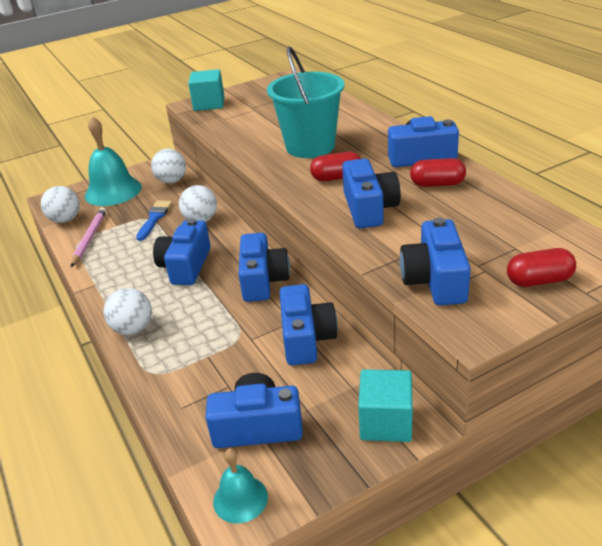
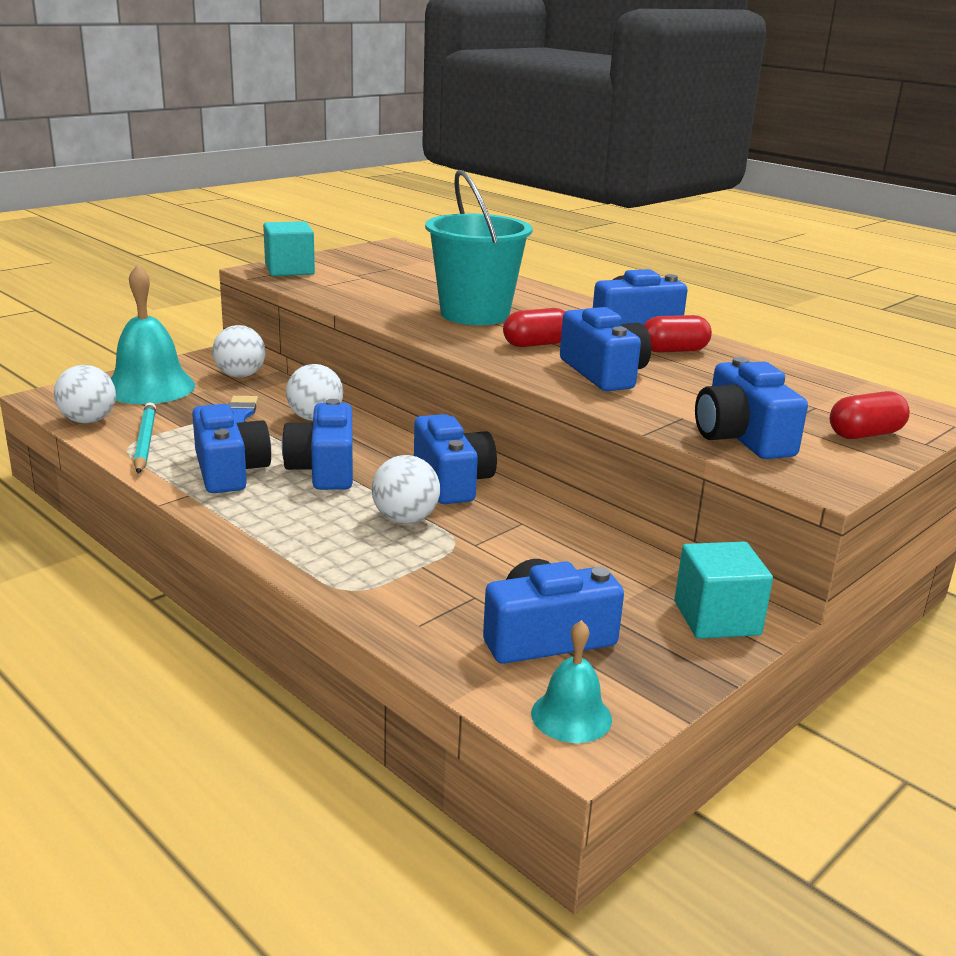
camera: 20 degrees left, 10 degrees down
pink pencil [71,207,106,267] -> turquoise pencil [134,402,156,474]
white ball [104,288,152,335] -> white ball moved to [371,455,440,524]
blue camera [280,284,338,365] -> blue camera moved to [192,404,271,493]

